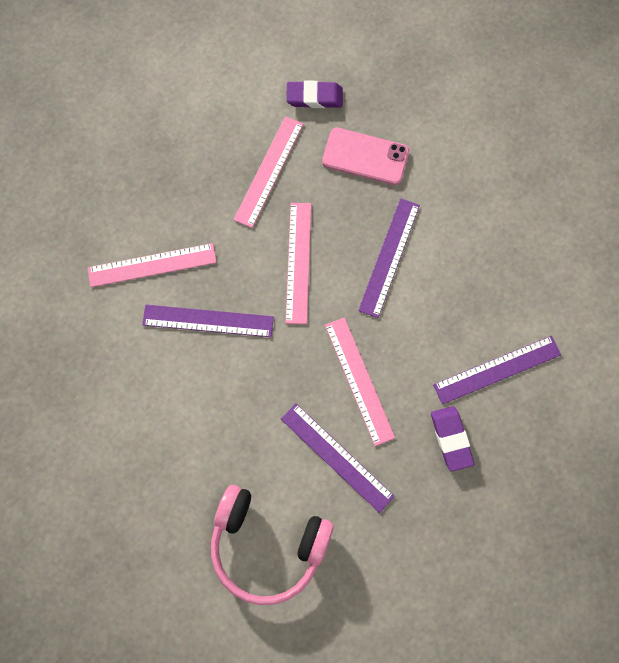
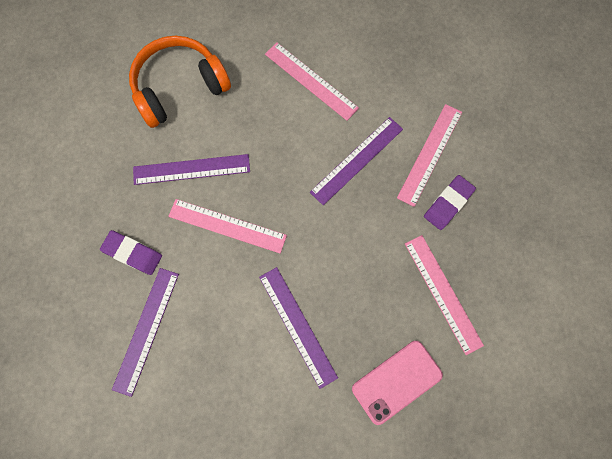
camera: 130 degrees right, 0 degrees up
pink headphones [211,485,334,605] -> orange headphones [129,36,231,128]
pink ruler [285,203,311,324] -> pink ruler moved to [265,43,359,121]
purple eraser [286,81,343,108] -> purple eraser moved to [424,175,476,230]

